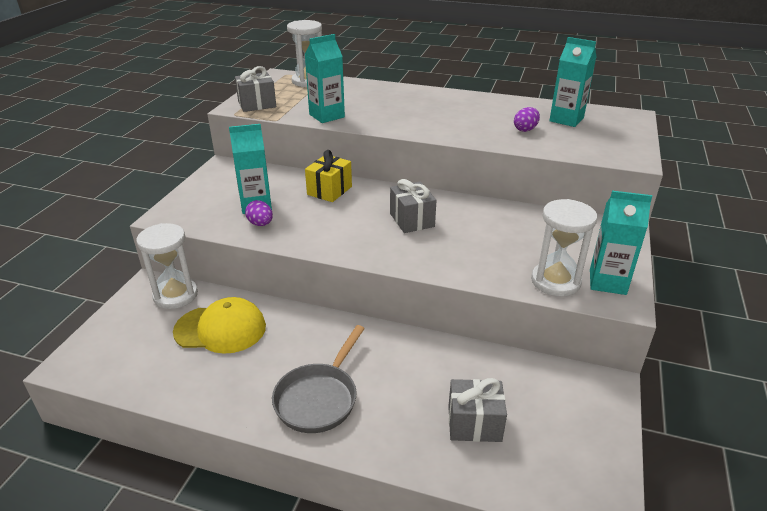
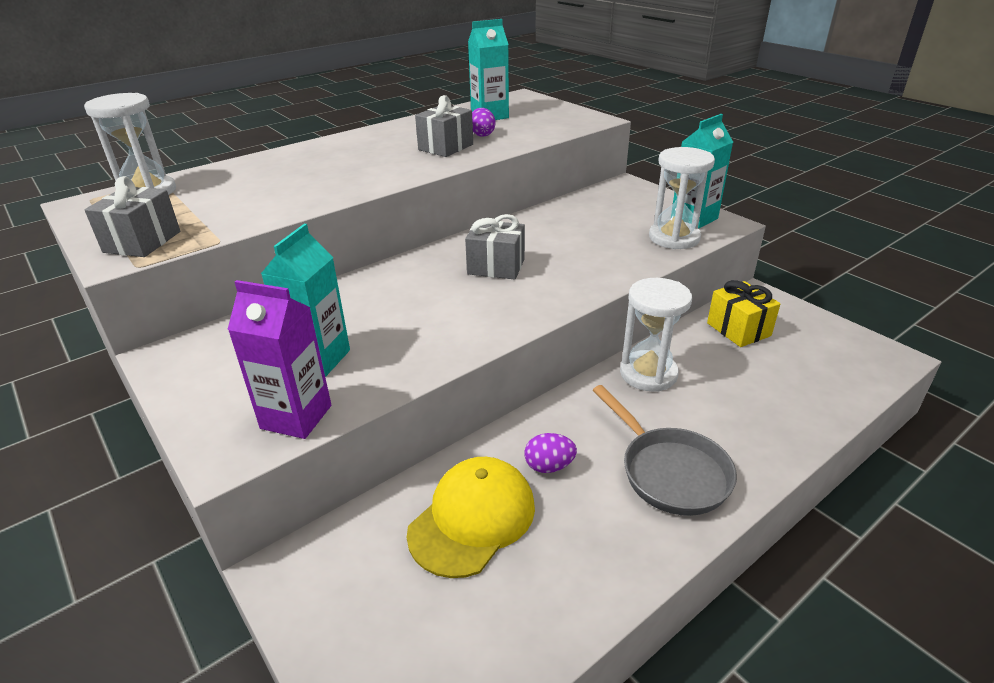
camera: 55 degrees left, 0 degrees up
white hourglass [136,223,198,309] -> white hourglass moved to [620,278,692,391]
purple egg [245,200,273,226] -> purple egg moved to [525,433,577,473]
turquoise carton [305,34,345,123] -> none
yellow gift [305,150,352,202] -> yellow gift moved to [707,280,780,347]
grey gift [448,378,507,442] -> grey gift moved to [415,95,473,157]
none -> purple carton [227,280,331,439]

